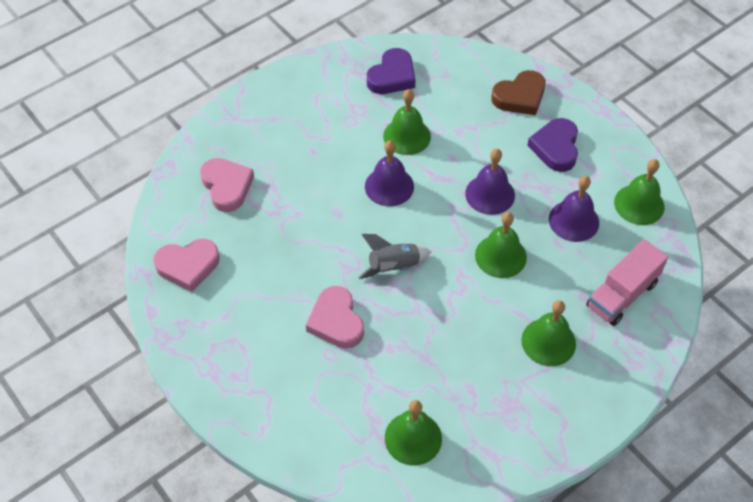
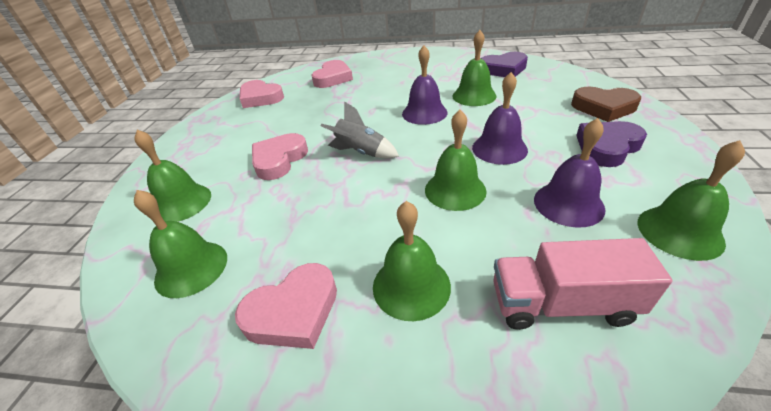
camera: 50 degrees right, 15 degrees down
none -> green bell [134,130,211,222]
none -> pink heart [235,263,337,349]

